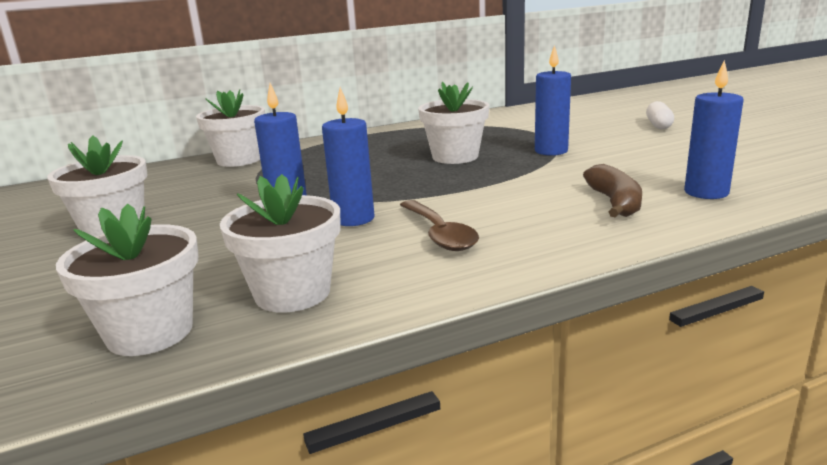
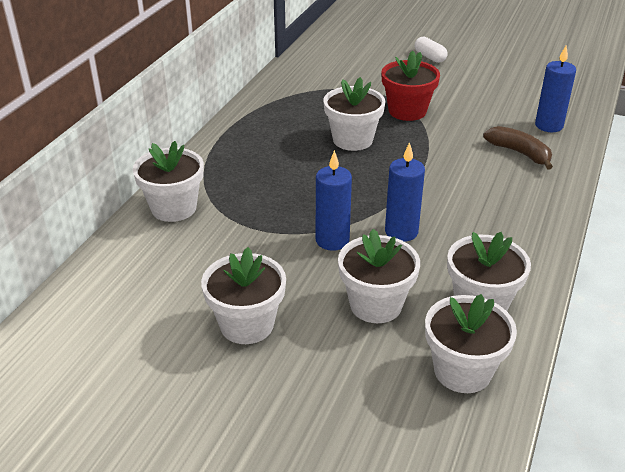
camera: 45 degrees left, 15 degrees up
brown spoon [400,200,479,251] -> none
blue candle [535,45,571,156] -> red flower pot [381,51,440,121]
none -> white flower pot [338,229,420,323]

